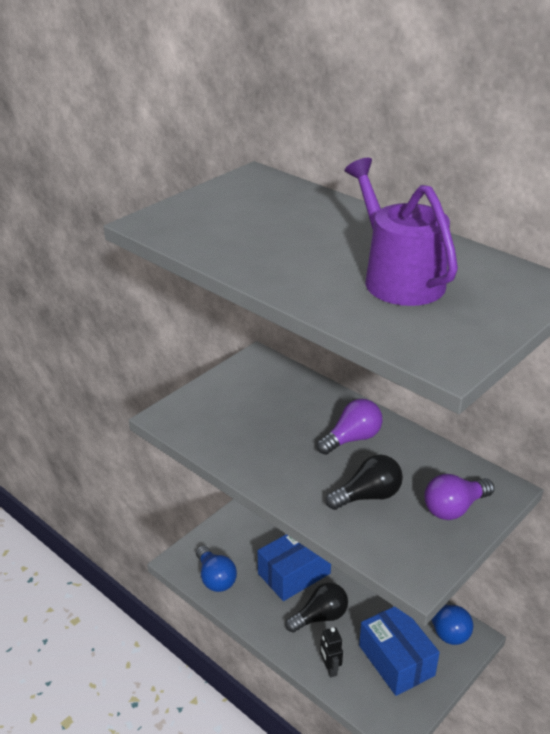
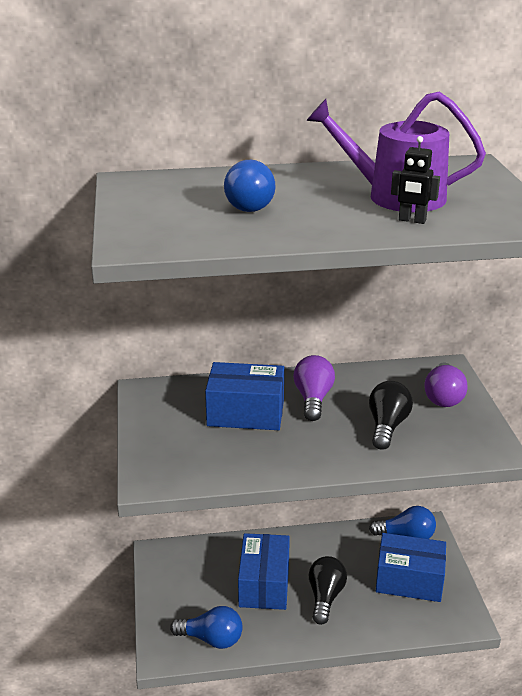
camera: 50 degrees left, 5 degrees down
black robot [320,627,343,678] -> black robot moved to [391,136,440,224]
none -> blue box [205,362,284,430]
none -> blue light bulb [224,160,276,212]

